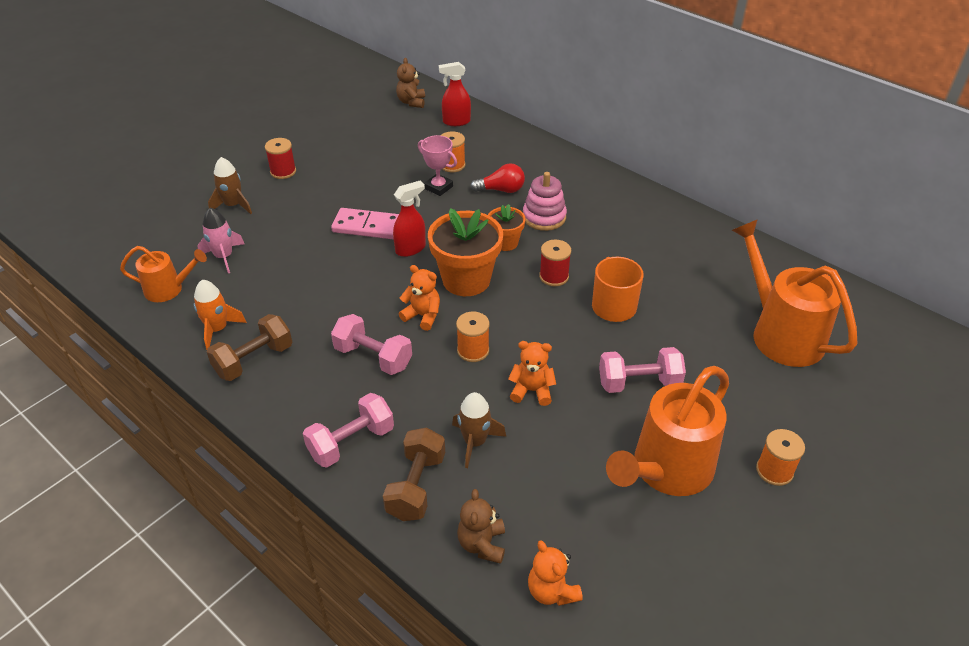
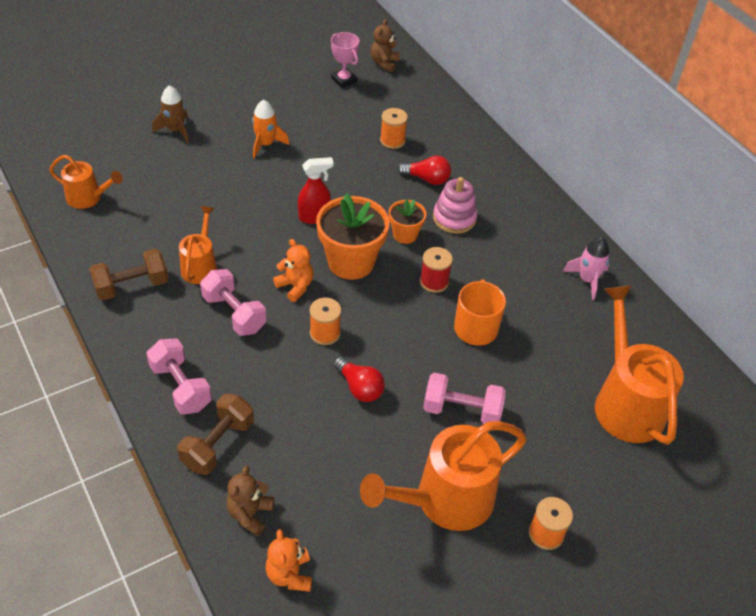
camera: 15 degrees right, 5 degrees up
orange rocket [194,280,247,350] -> orange rocket moved to [252,100,290,158]
pink rocket [197,208,244,273] -> pink rocket moved to [563,237,610,300]
red spool [265,138,296,179] -> none
pink dumbbell [303,393,394,468] -> pink dumbbell turned 75 degrees clockwise [146,339,212,414]
pink domino [331,208,399,239] -> none
pink trophy [418,135,457,196] -> pink trophy moved to [331,32,359,88]
red spray bottle [439,62,471,126] -> none
brown rocket [452,392,506,468] -> none
orange teddy bear [508,341,556,406] -> red light bulb [334,356,385,402]
none -> orange watering can [179,206,217,284]

